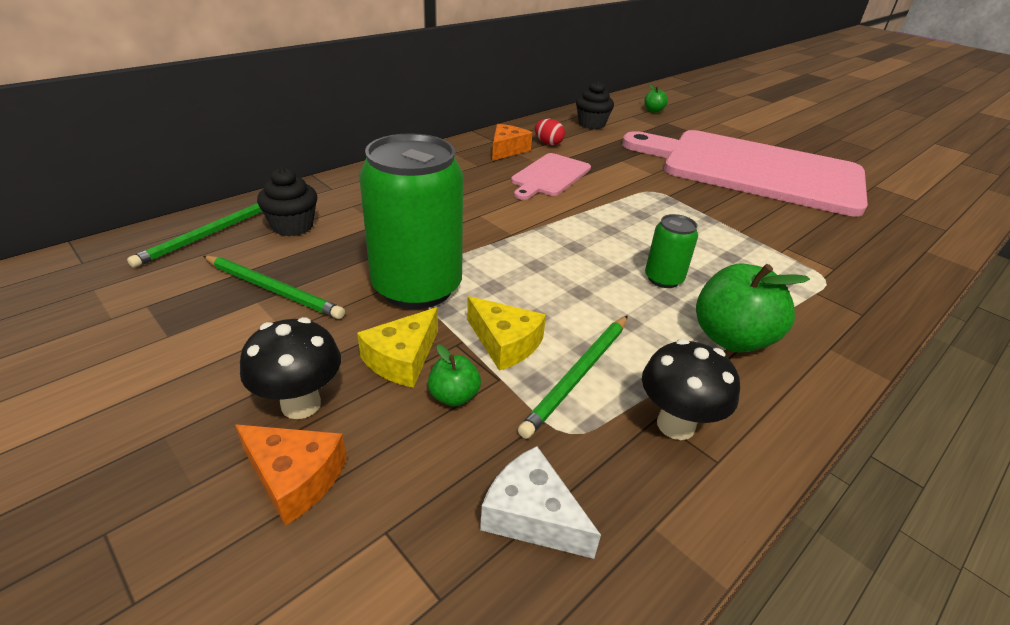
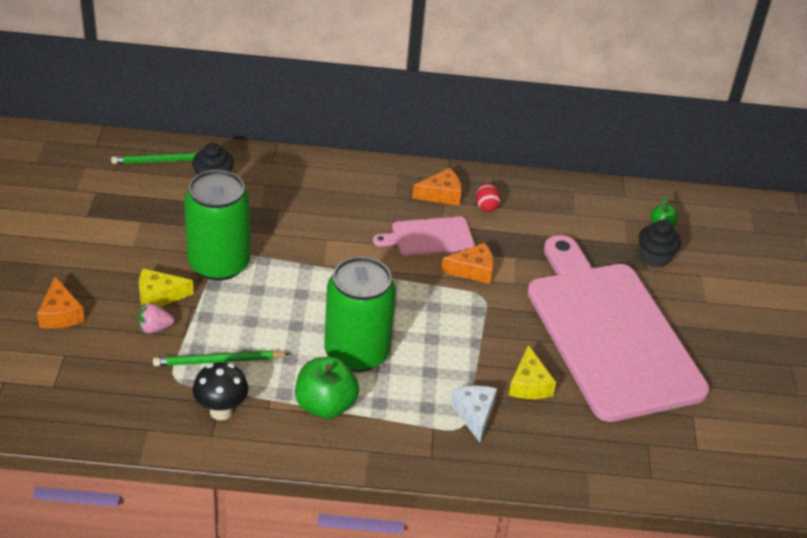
camera: 45 degrees right, 5 degrees up
green pencil [203,256,345,319] -> none
black mushroom [240,317,341,419] -> none
green apple [428,344,481,406] -> pink strawberry [138,303,174,334]
yellow cheese [467,296,546,371] -> yellow cheese moved to [509,345,556,399]
white cheese [480,446,601,559] -> white cheese moved to [450,386,497,442]
black cupcake [576,81,614,129] -> black cupcake moved to [639,220,681,268]
green can [645,214,698,288] -> green can [324,257,396,372], size x2.11
none -> orange cheese [441,243,494,284]

